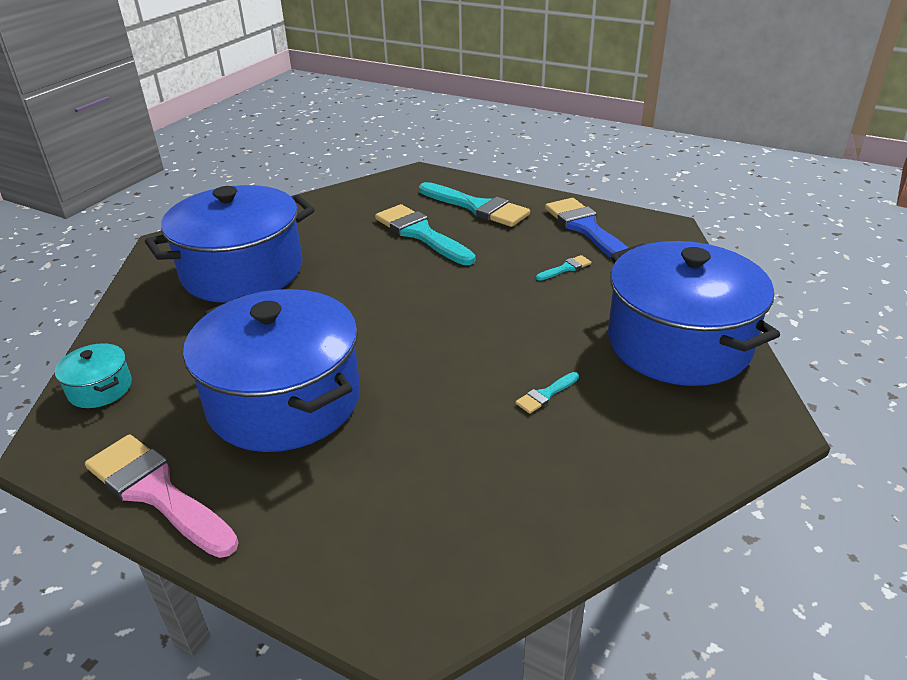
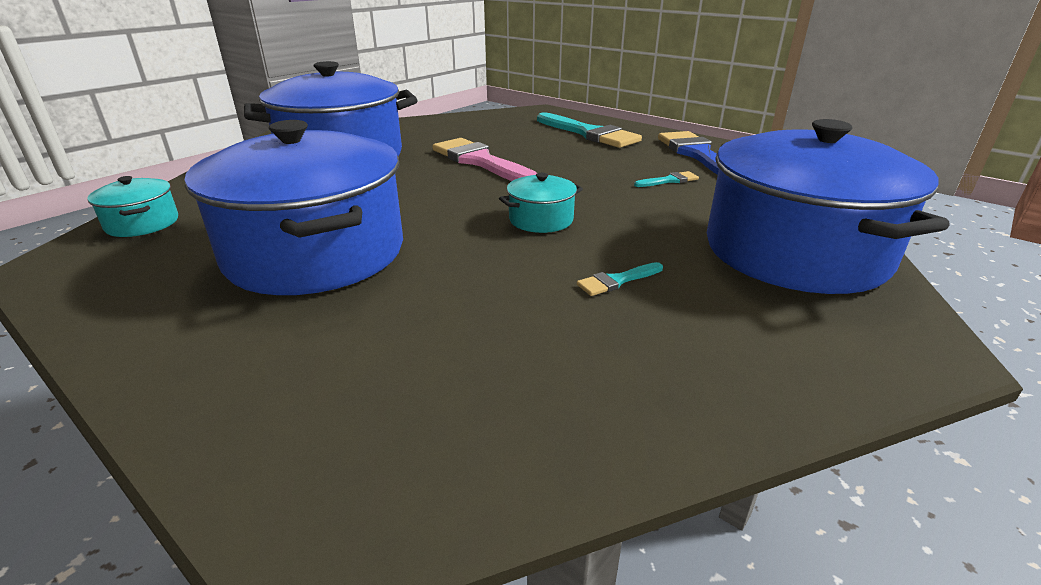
camera: 10 degrees right, 5 degrees down
pink brush [85,434,239,558] -> pink brush moved to [432,138,537,181]
turquoise brush [375,204,475,265] -> none
none -> turquoise pot [499,173,583,233]

